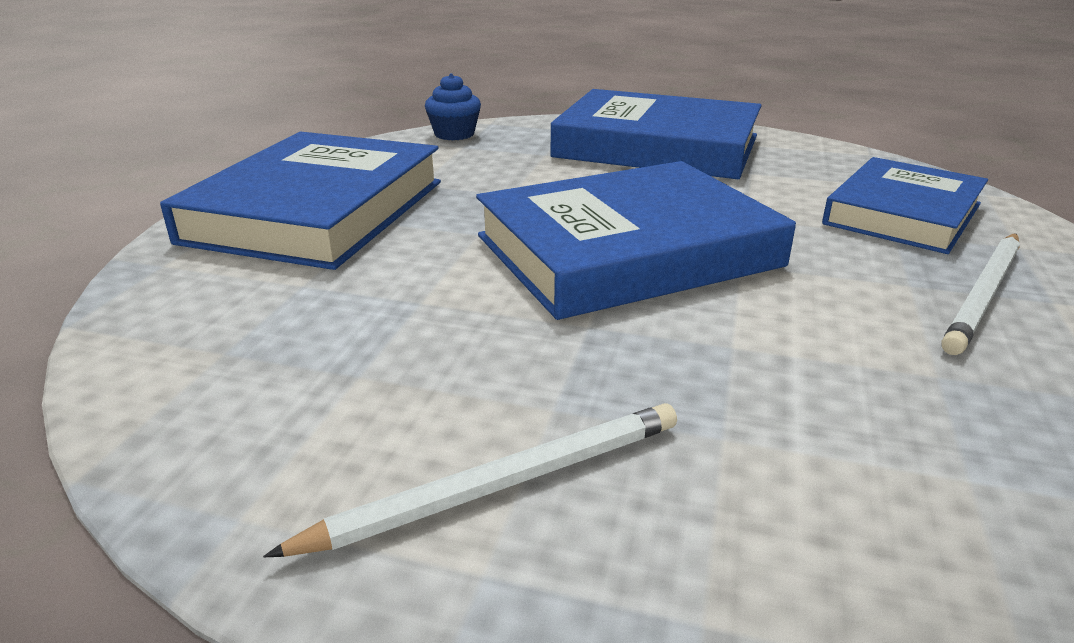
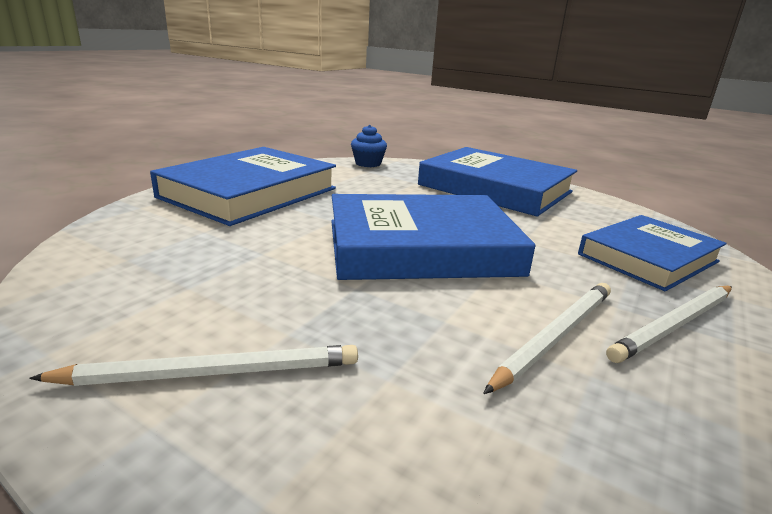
camera: 15 degrees right, 5 degrees down
none -> white pencil [483,283,611,394]

